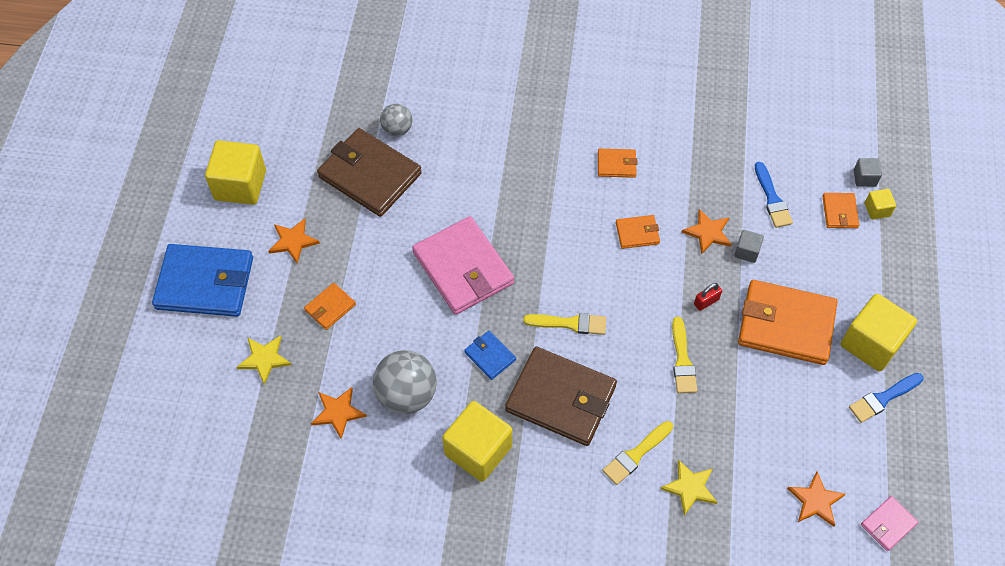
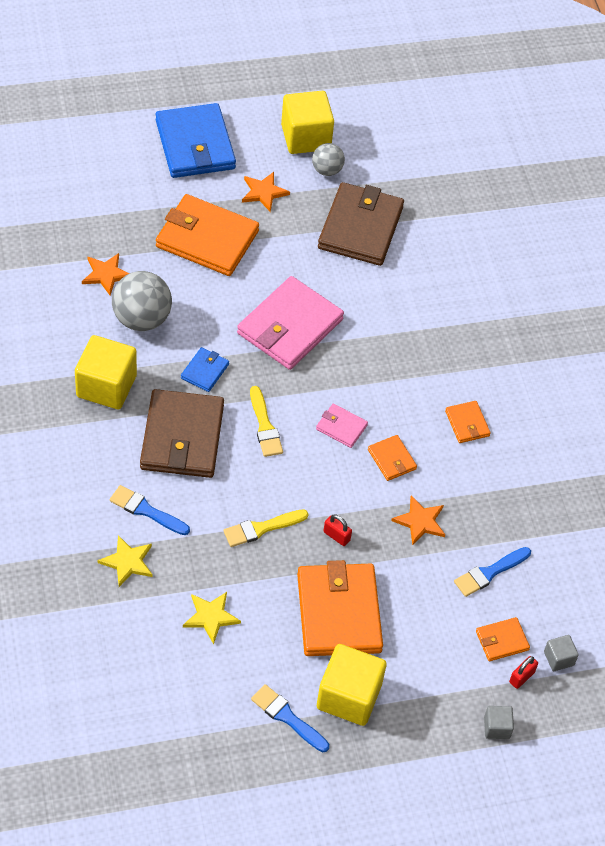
camera: 65 degrees right, 5 degrees down
yellow star [237,335,292,385] -> yellow star moved to [183,592,241,644]
orange wallet [304,283,356,330] -> orange wallet [156,194,259,276], size x2.15
grey ball [380,104,412,136] -> grey ball moved to [312,143,345,176]
yellow brush [603,421,673,485] -> blue brush [110,485,190,535]
grey cube [734,230,764,263] -> grey cube moved to [484,706,514,739]
orange star [787,471,846,527] -> none
pink wallet [861,496,918,551] -> pink wallet moved to [316,403,368,448]
yellow cube [864,189,896,220] -> red padlock [509,656,538,689]

